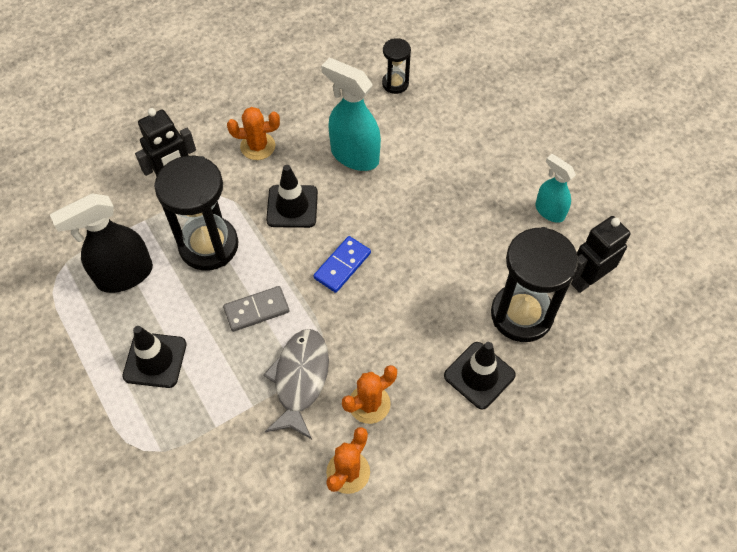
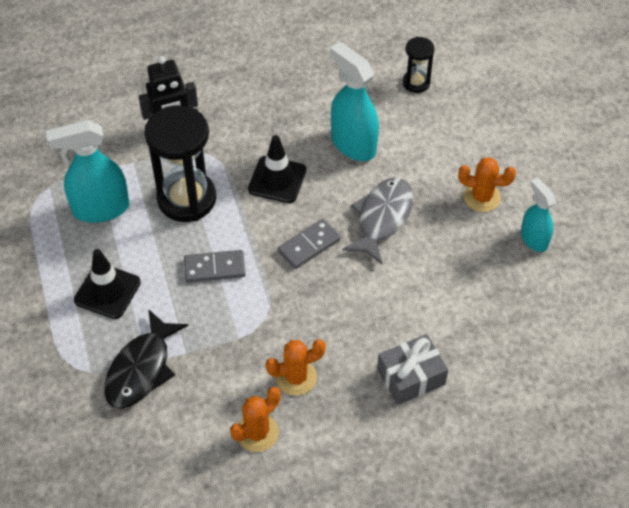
camera: 15 degrees right, 5 degrees down
black spray bottle [50,194,153,293] -> turquoise spray bottle [46,120,129,223]
orange cactus [227,107,280,160] -> orange cactus moved to [458,157,516,212]
grey fish [263,329,329,439] -> grey fish moved to [342,177,413,264]
blue domino [313,236,371,293] -> grey domino [278,219,341,269]
black traffic cone [444,342,516,410] -> grey gift [377,334,448,405]
black hourglass [491,227,578,342] -> none
black robot [571,216,631,293] -> none
none -> black fish [104,309,188,409]

